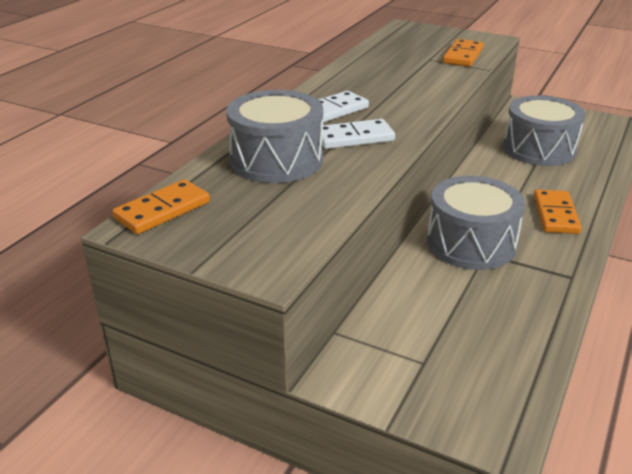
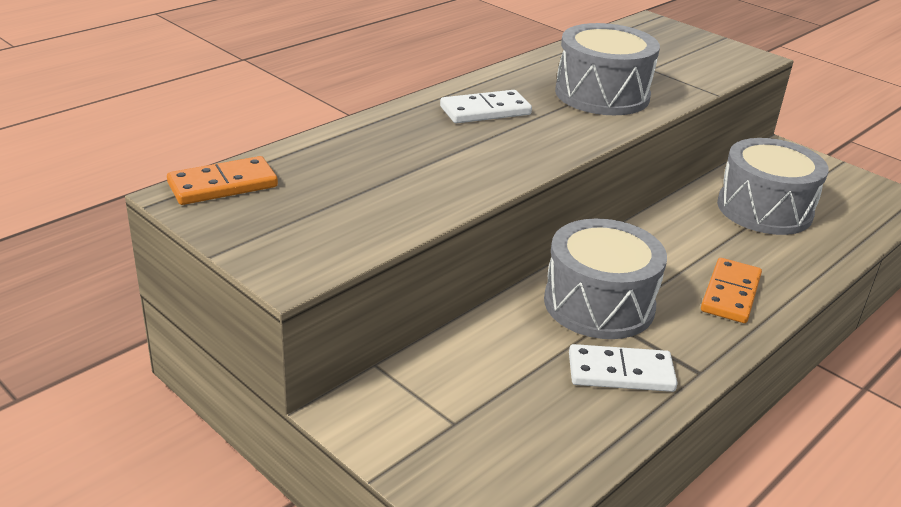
camera: 15 degrees right, 0 degrees up
grey drum [226,90,323,183] -> grey drum moved to [555,23,660,115]
white domino [322,119,395,149] -> white domino moved to [569,344,678,392]
orange domino [443,39,484,67] -> none

